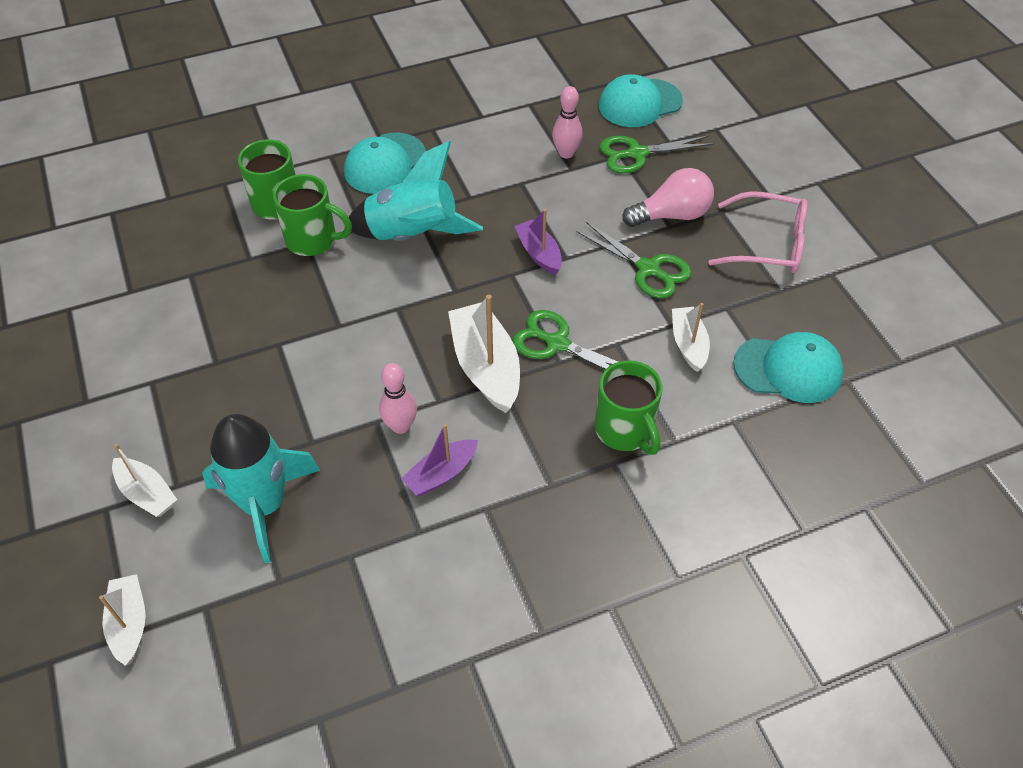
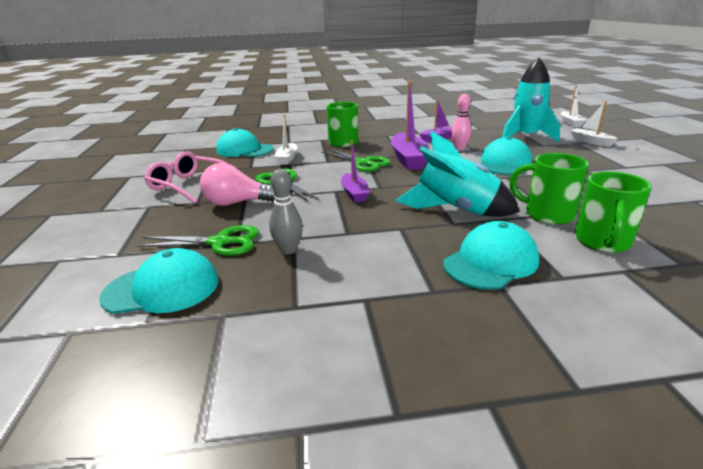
camera: 165 degrees left, 25 degrees down
white boat [448,295,520,413] -> purple boat [391,81,429,170]
pink bowling pin [552,86,583,159] -> grey bowling pin [269,169,303,254]
none -> turquoise cap [481,136,532,175]

